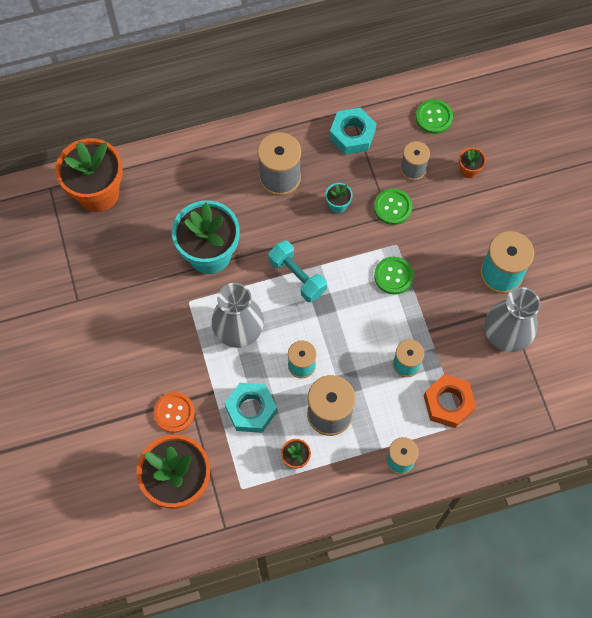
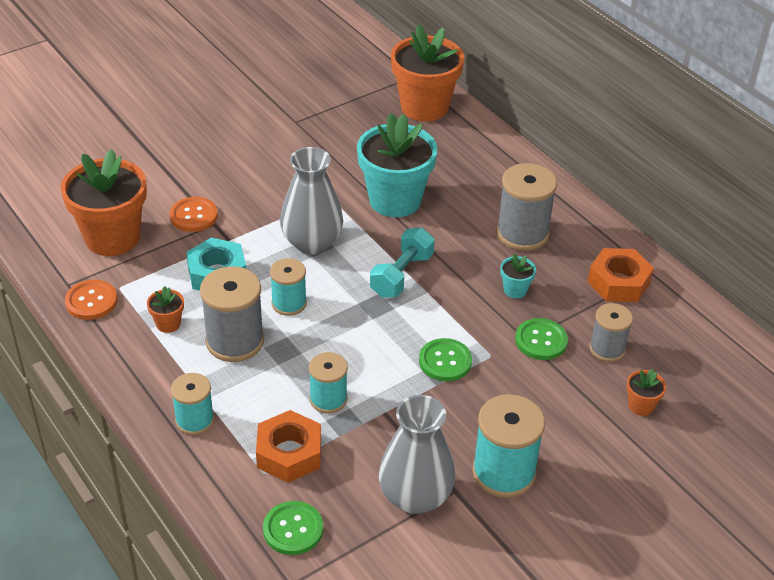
camera: 70 degrees right, 25 degrees down
turquoise nut [329,108,376,155] -> orange nut [588,248,654,302]
green button [416,99,453,134] -> green button moved to [263,501,323,555]
none -> orange button [65,280,117,320]

